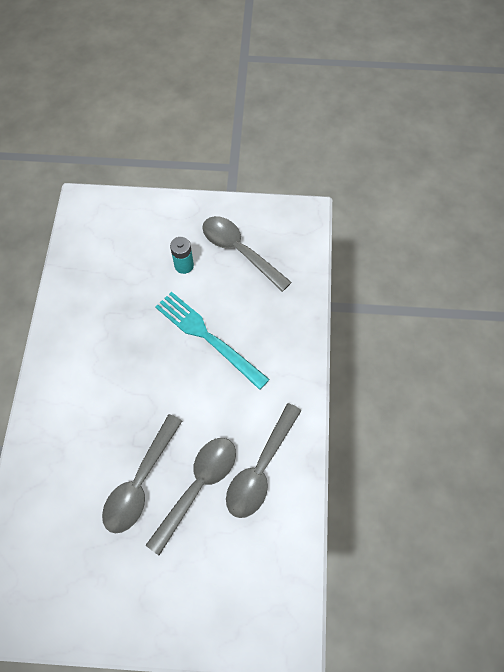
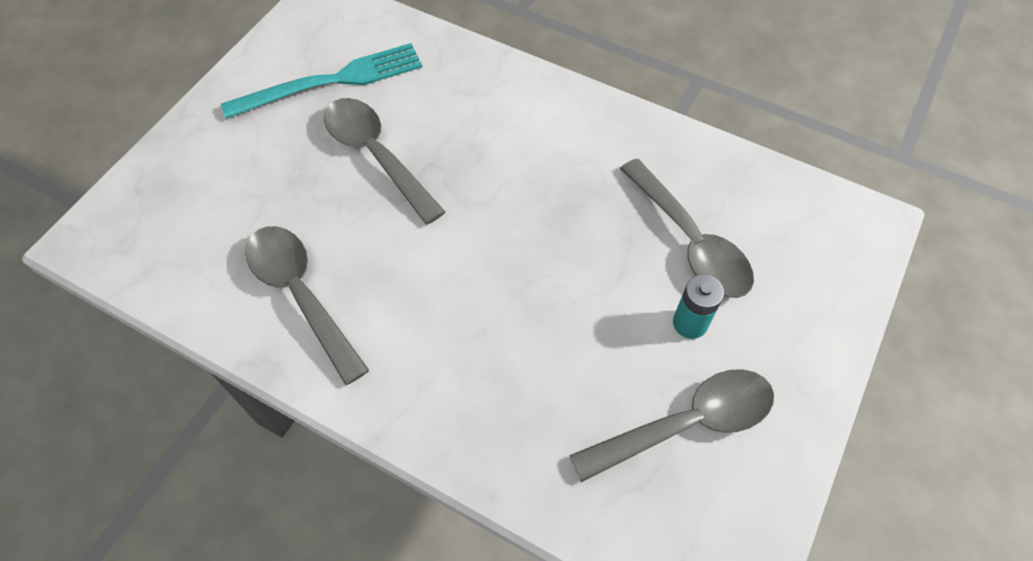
camera: 115 degrees right, 5 degrees down
grey spoon [146,438,236,555] -> grey spoon moved to [620,158,754,298]
turquoise fork [155,291,270,390] -> turquoise fork moved to [221,43,422,119]

